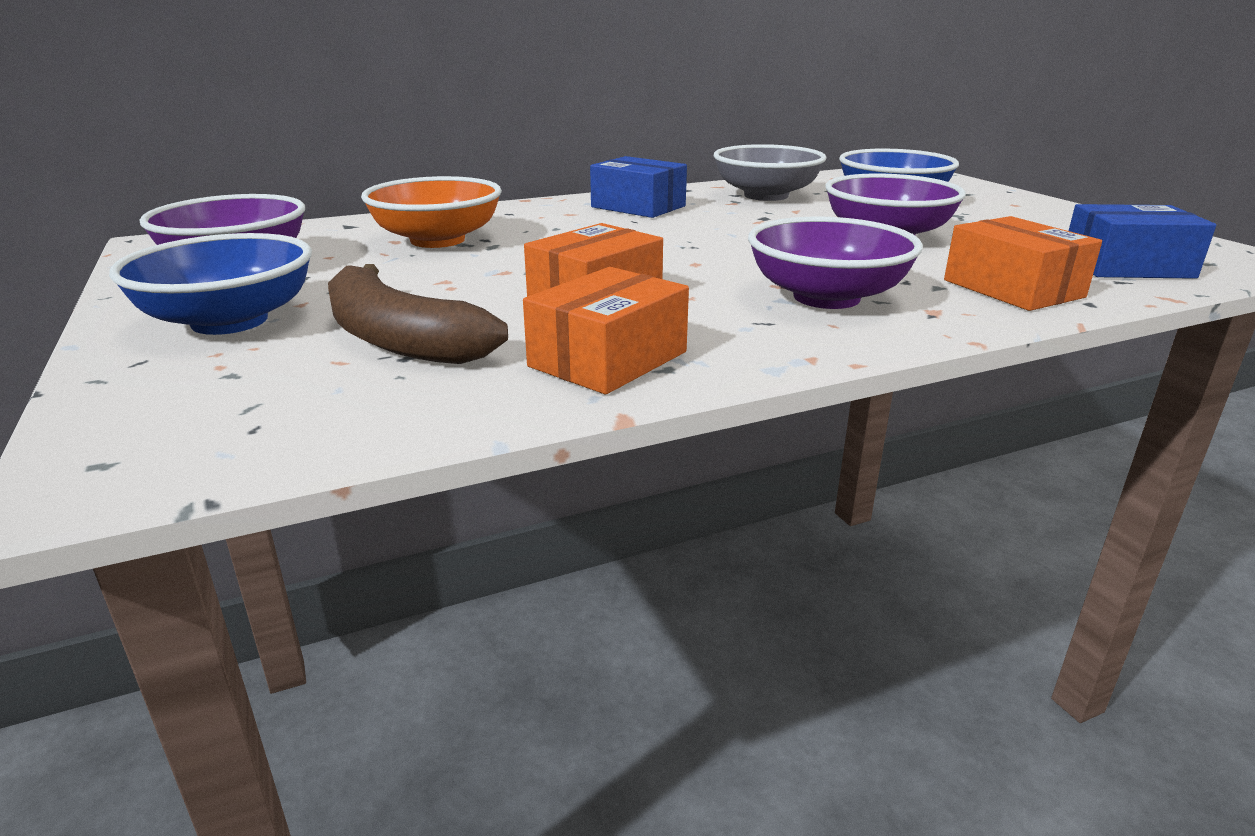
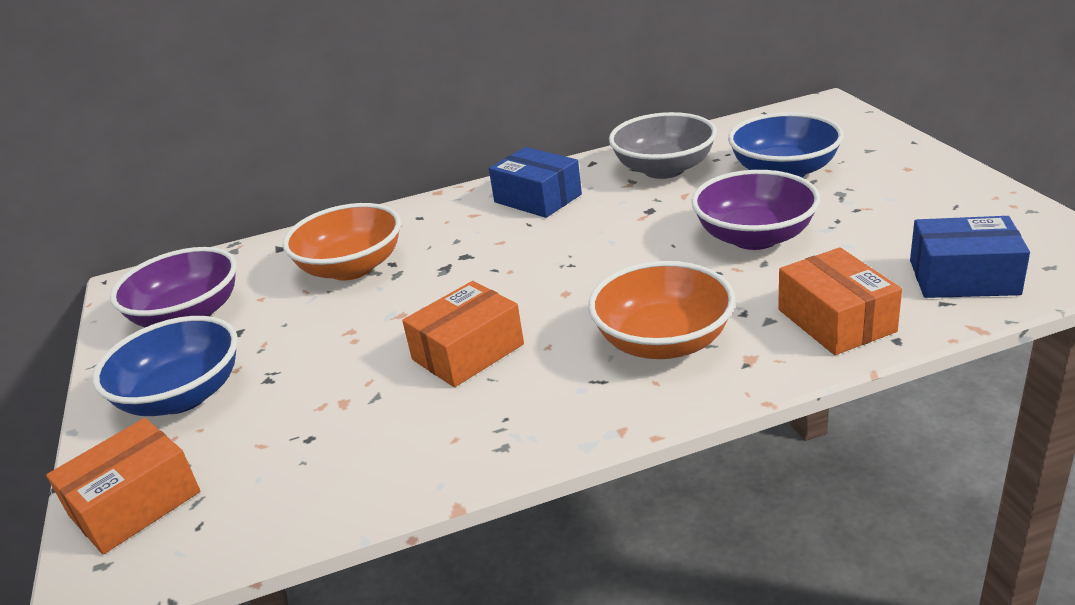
camera: 10 degrees right, 5 degrees up
brown banana [328,264,508,364] -> none
orange box [523,267,689,394] -> orange box moved to [46,418,200,554]
purple bowl [748,217,923,309] -> orange bowl [588,261,736,359]

